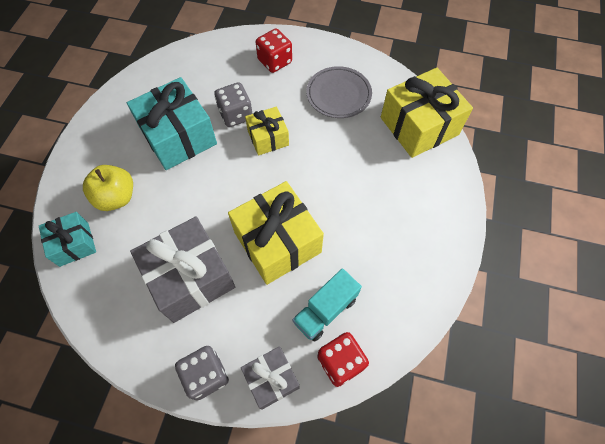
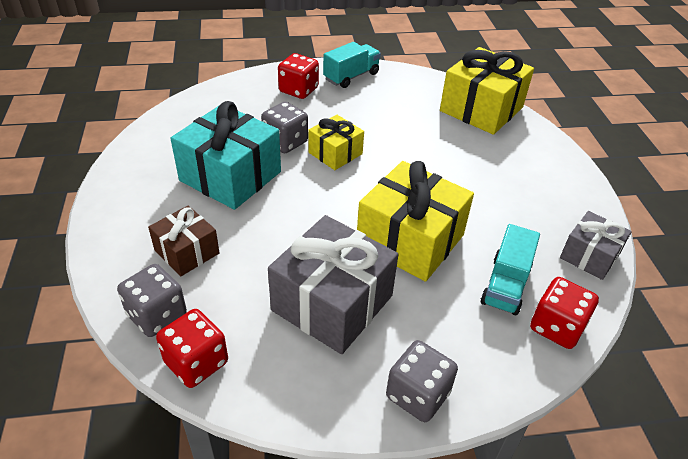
camera: 25 degrees left, 20 degrees down
turquoise gift [39,212,96,267] -> grey dice [117,264,187,337]
yellow apple [83,165,133,211] -> brown gift [148,206,220,276]
grey gift [241,346,300,410] -> grey gift moved to [560,211,632,280]
grey plate [307,66,372,118] -> none
none -> red dice [156,309,228,388]
none -> turquoise truck [323,42,381,88]

